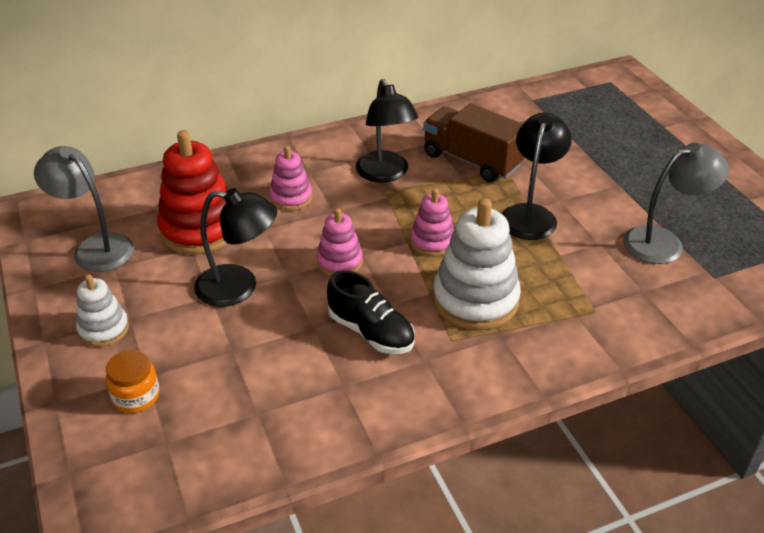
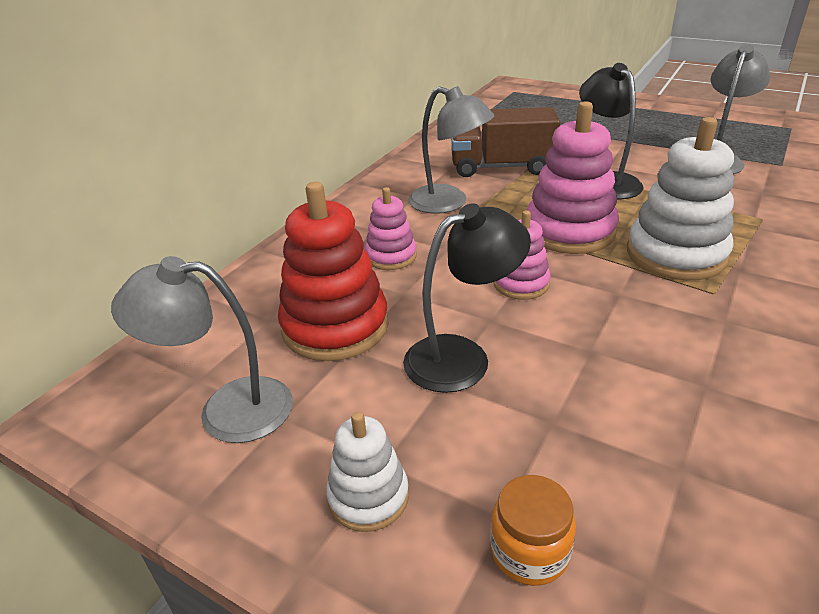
camera: 35 degrees left, 5 degrees down
black shoe [327,270,415,354] -> none
black lamp [356,79,418,183] -> grey lamp [408,86,495,214]
pink stacking toy [410,189,454,256] -> pink stacking toy [527,101,619,254], size x1.79

